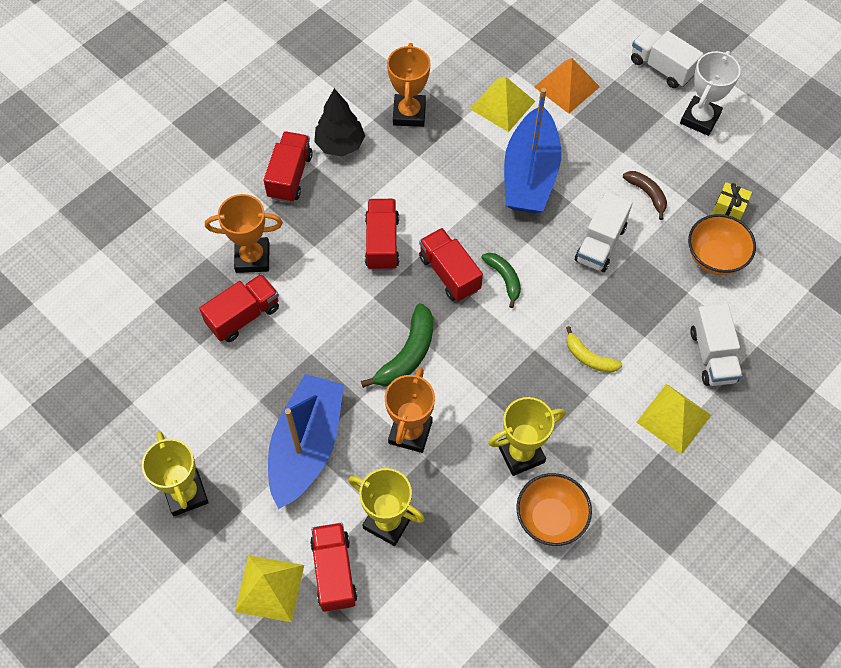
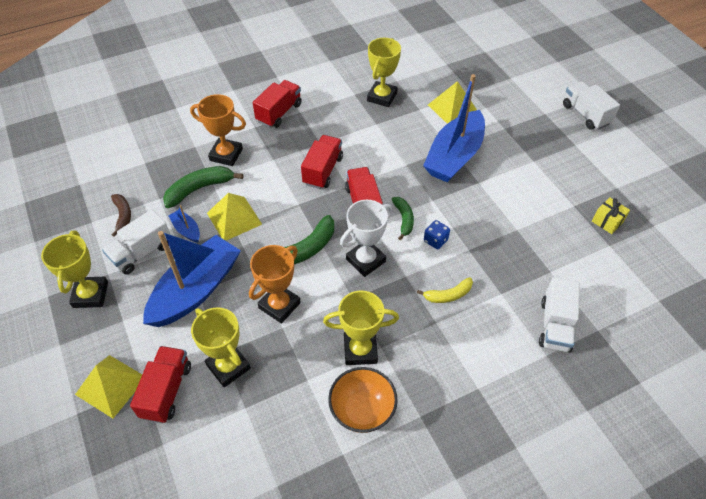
camera: 20 degrees right, 10 degrees down
red truck [199,274,279,342] -> green banana [163,166,244,208]
black tree [314,88,365,157] -> none
orange trophy [387,43,430,127] -> yellow trophy [367,38,401,107]
orange pyramid [534,58,600,114] -> none
yellow banana [566,326,622,373] -> yellow banana turned 75 degrees counterclockwise [417,277,473,303]
white truck [575,192,632,272] -> white truck moved to [102,209,170,275]
brown banana [623,171,667,220] -> brown banana moved to [111,194,131,237]
yellow pyramid [636,384,711,455] -> yellow pyramid moved to [207,193,262,241]
white trophy [680,51,740,136] -> white trophy moved to [340,200,393,277]
orange bowl [688,214,756,275] -> none
none -> blue boat [169,205,200,243]
none -> blue dice [424,220,450,249]

